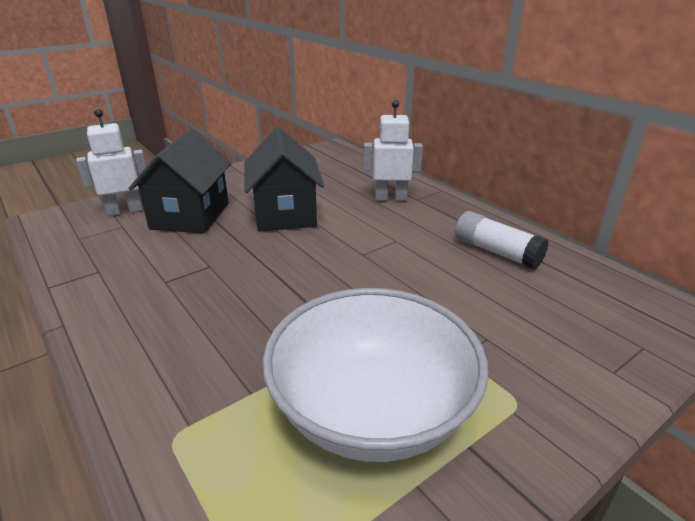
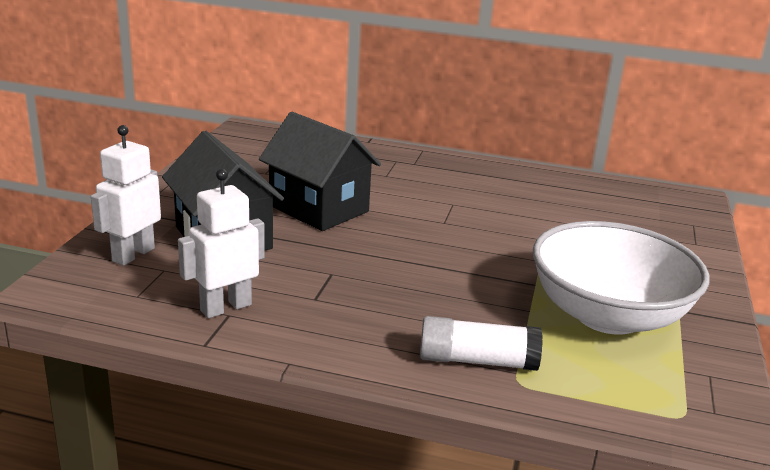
camera: 40 degrees left, 5 degrees down
white robot [363,100,423,201] -> white robot moved to [178,169,265,318]
white glue stick [455,211,548,270] -> white glue stick moved to [420,316,543,371]

